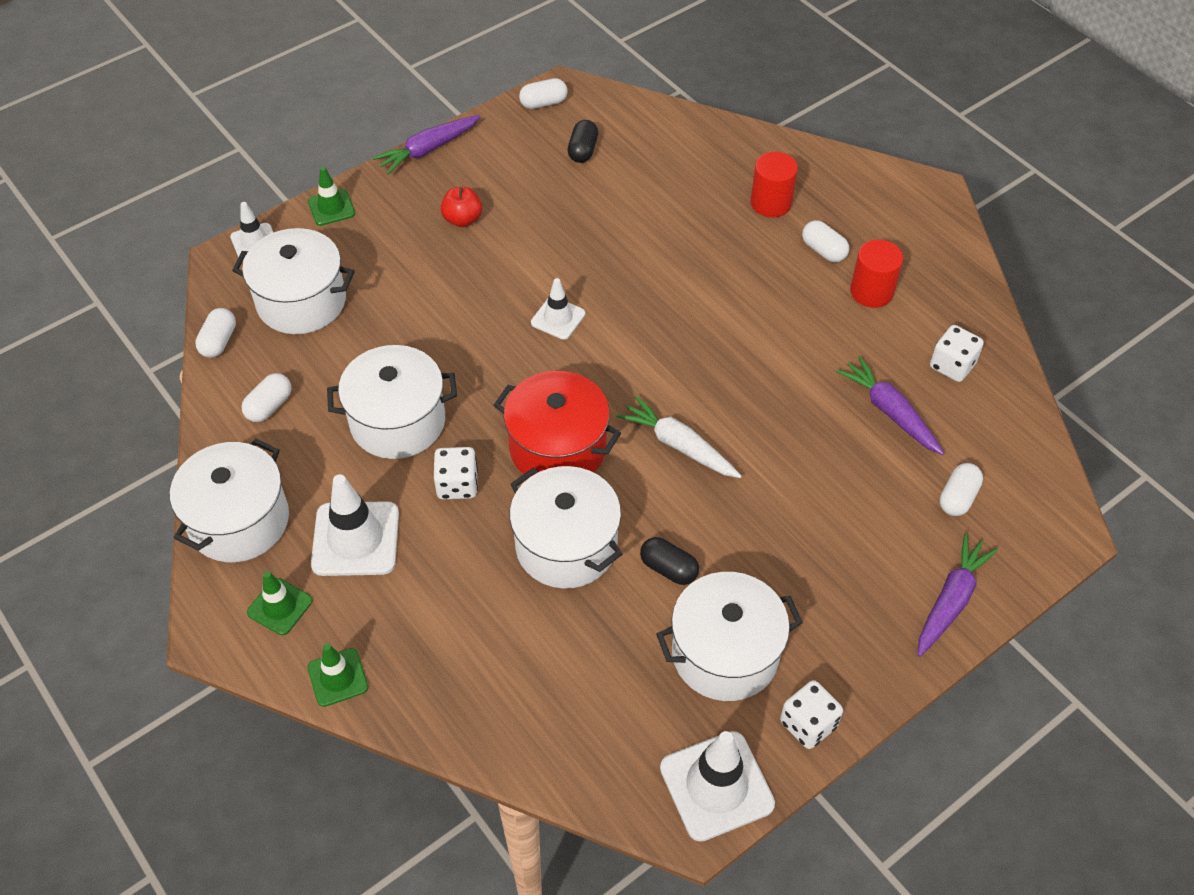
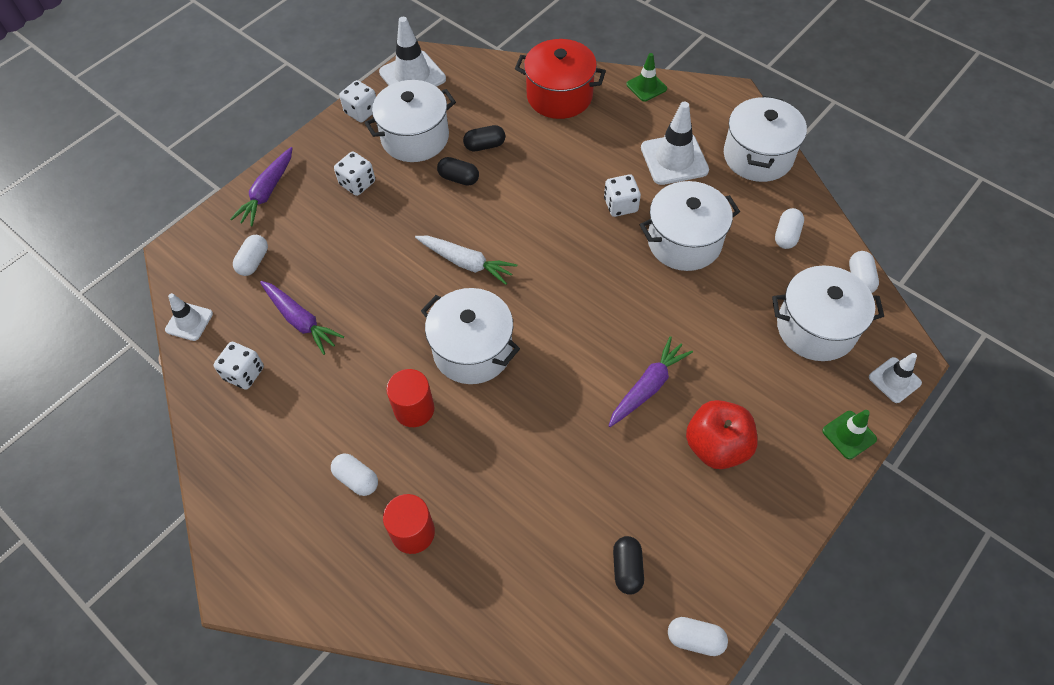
camera: 170 degrees right, 5 degrees up
green traffic cone [247,571,312,635] -> none
purple carrot [373,115,481,174] -> purple carrot moved to [609,336,693,427]
red apple [441,187,482,227] -> red apple [686,400,758,469], size x1.66
red pot [494,371,621,478] -> red pot moved to [515,39,606,119]
white pot [510,466,622,589] -> white pot moved to [421,288,520,384]
white capsule [519,78,568,109] -> white capsule turned 45 degrees clockwise [668,617,728,656]
white traffic cone [531,278,585,340] -> white traffic cone moved to [165,293,213,341]
red cylinder [850,240,903,308] -> red cylinder moved to [386,369,434,427]
none -> white dice [334,151,375,196]
none -> black capsule [463,125,505,151]

